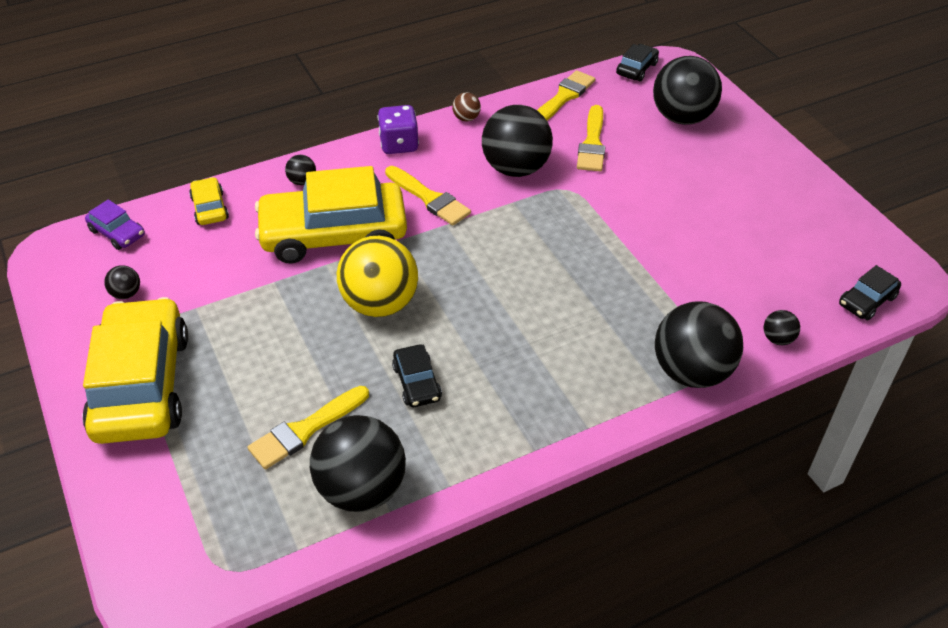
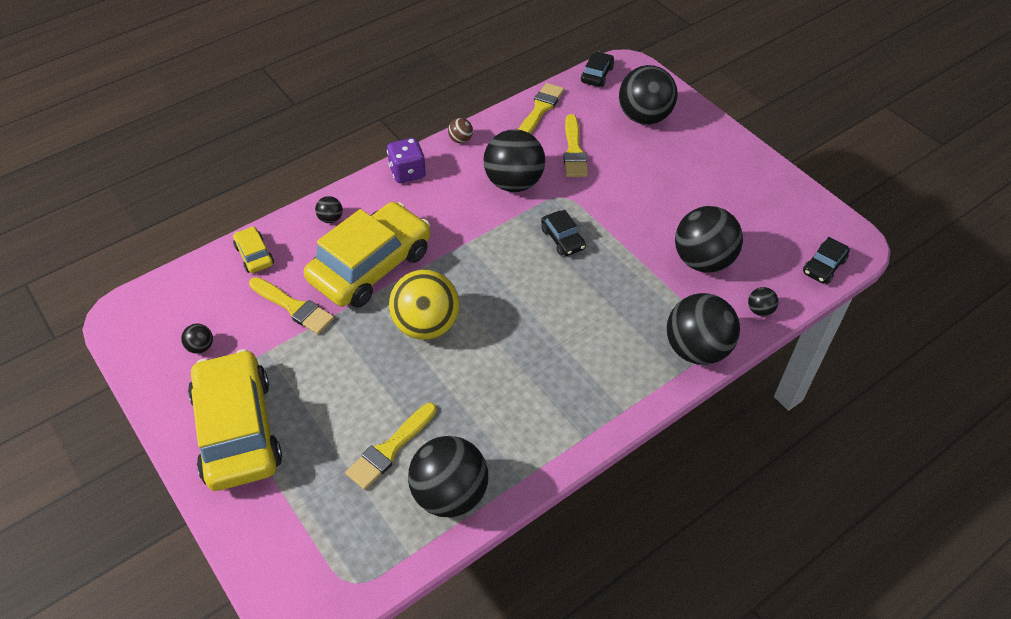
camera: 10 degrees left, 5 degrees up
purple car [85,200,145,250] -> none
yellow car [255,166,407,263] -> yellow car turned 150 degrees clockwise [304,202,430,308]
yellow brush [385,166,471,226] -> yellow brush moved to [249,277,334,334]
black car [392,345,442,407] -> black car moved to [541,210,586,256]
none -> black ball [675,206,743,273]

